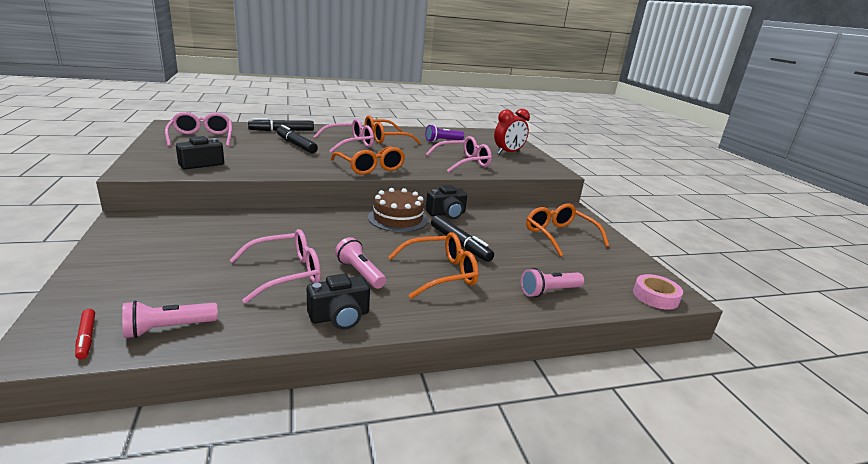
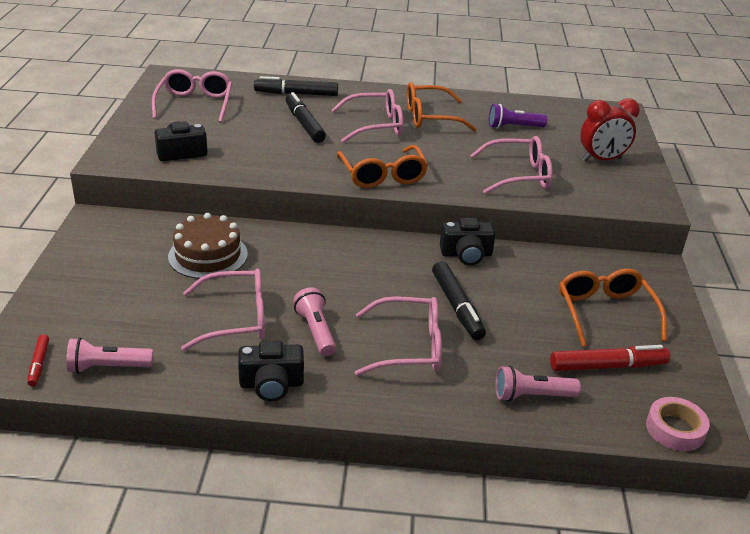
camera: 20 degrees right, 10 degrees up
brown cake [368,188,428,232] -> brown cake moved to [168,213,248,279]
orange glasses [388,232,479,299] -> pink glasses [355,296,442,376]
none -> red marker [550,345,670,371]

